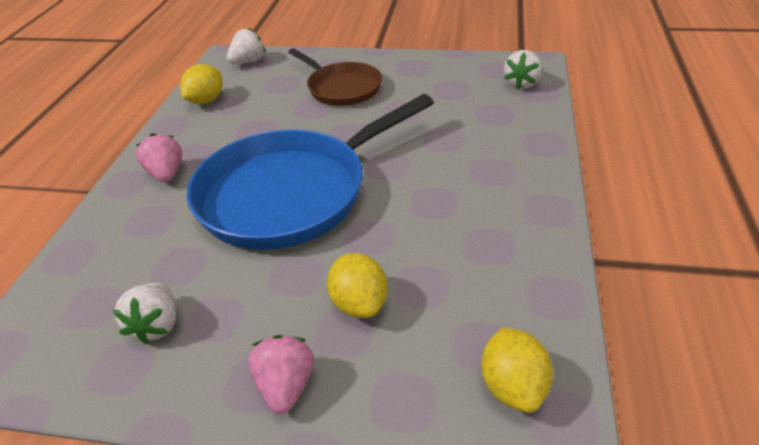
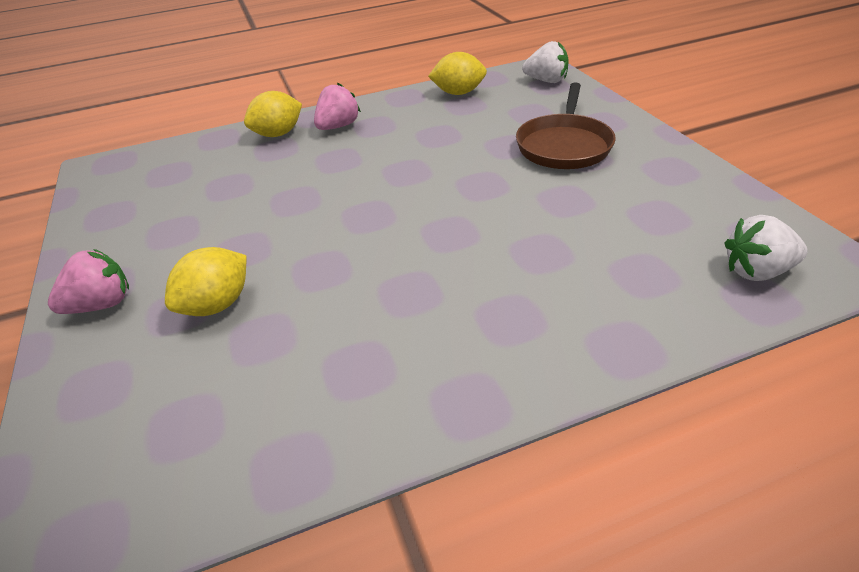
camera: 60 degrees right, 0 degrees up
white strawberry [113,283,176,345] -> none
blue pan [187,94,434,250] -> none
yellow lemon [481,327,553,413] -> yellow lemon moved to [244,91,302,137]

